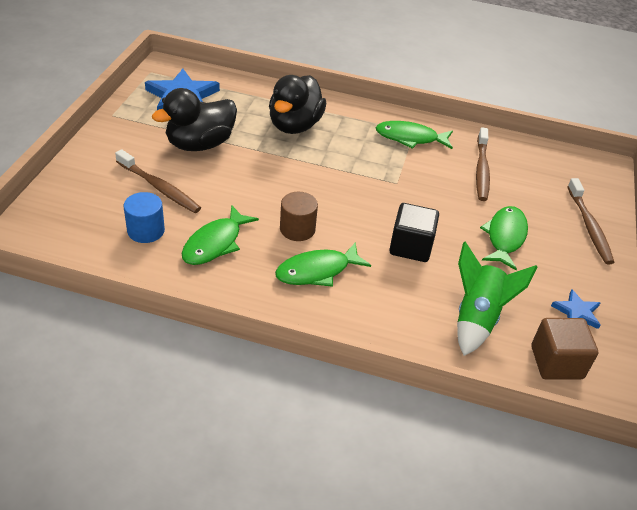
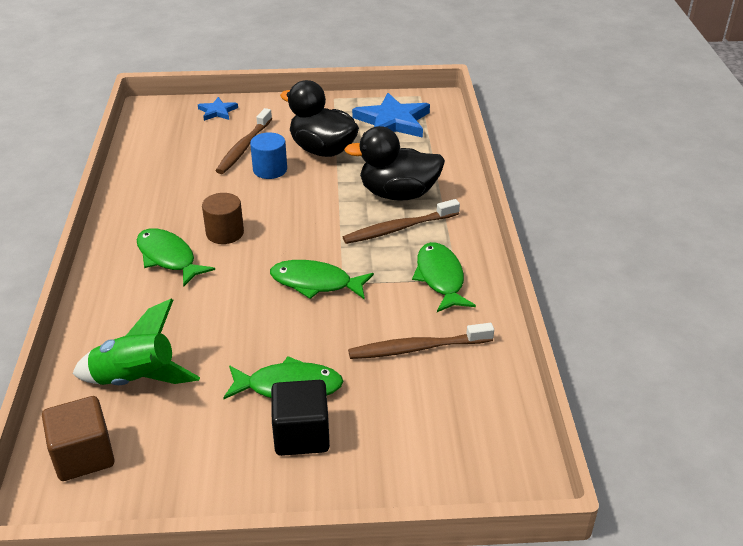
camera: 75 degrees right, 5 degrees down
blue cylinder [124,192,165,243] -> blue cylinder moved to [250,132,287,179]
green fish [182,205,259,265] -> green fish moved to [270,260,374,300]
black cube [389,203,439,262] -> black cube moved to [271,380,330,456]
blue star [551,289,600,329] -> blue star moved to [198,97,238,121]
brown toothbrush [567,178,615,264] -> brown toothbrush moved to [343,199,460,244]

